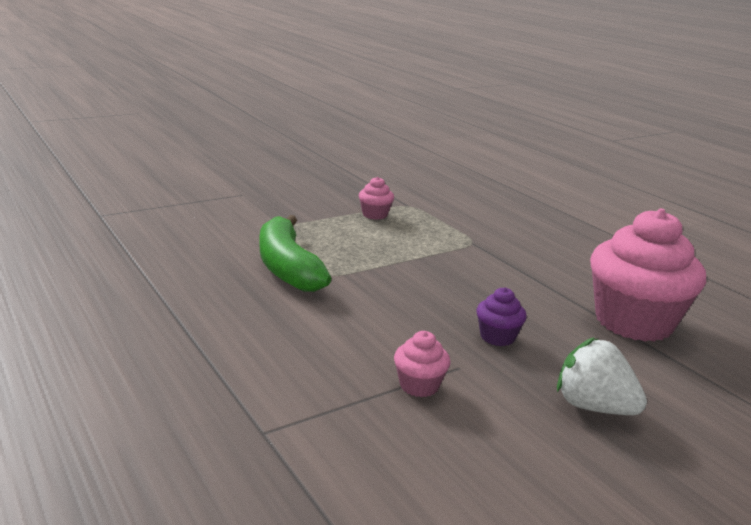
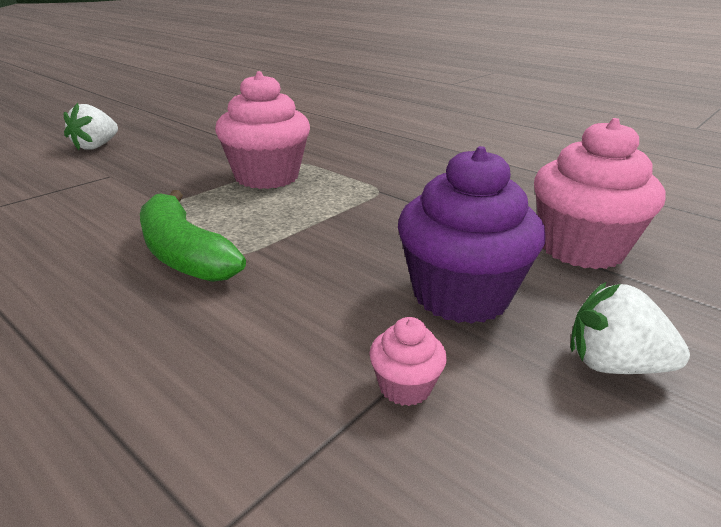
camera: 15 degrees left, 5 degrees up
pink cupcake [359,177,394,220] -> pink cupcake [215,71,310,189], size x2.32
purple cupcake [476,287,527,346] -> purple cupcake [398,146,546,324], size x2.32
none -> white strawberry [64,103,118,150]

